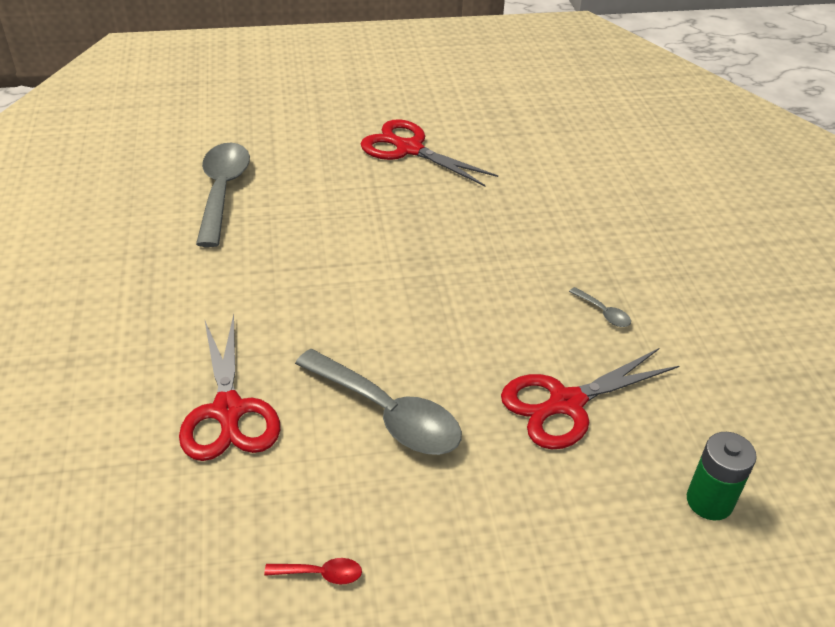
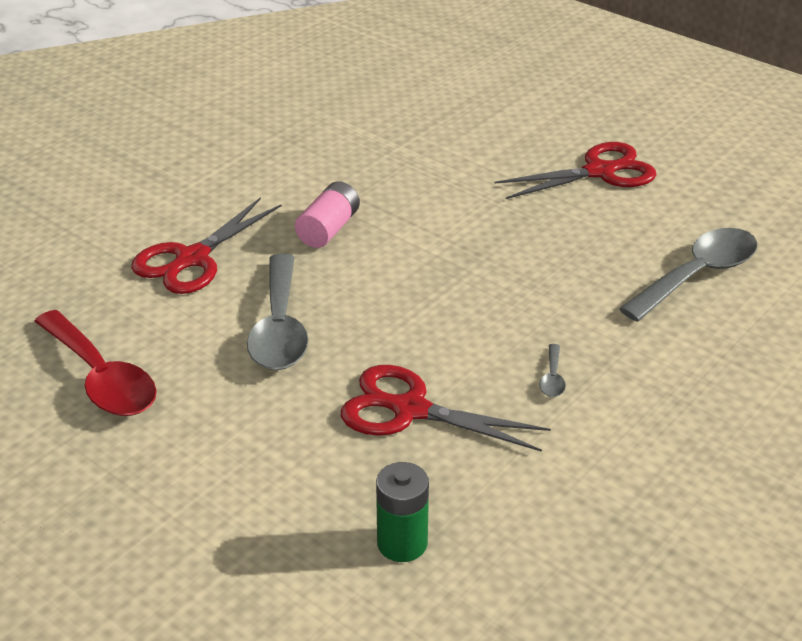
camera: 50 degrees right, 5 degrees down
grey spoon [196,143,250,247] -> grey spoon moved to [619,228,757,322]
red spoon [264,558,362,584] -> red spoon [34,310,157,416], size x2.41
red scissors [361,119,498,186] -> red scissors turned 75 degrees clockwise [494,142,657,199]
none -> pink battery [295,181,360,248]

